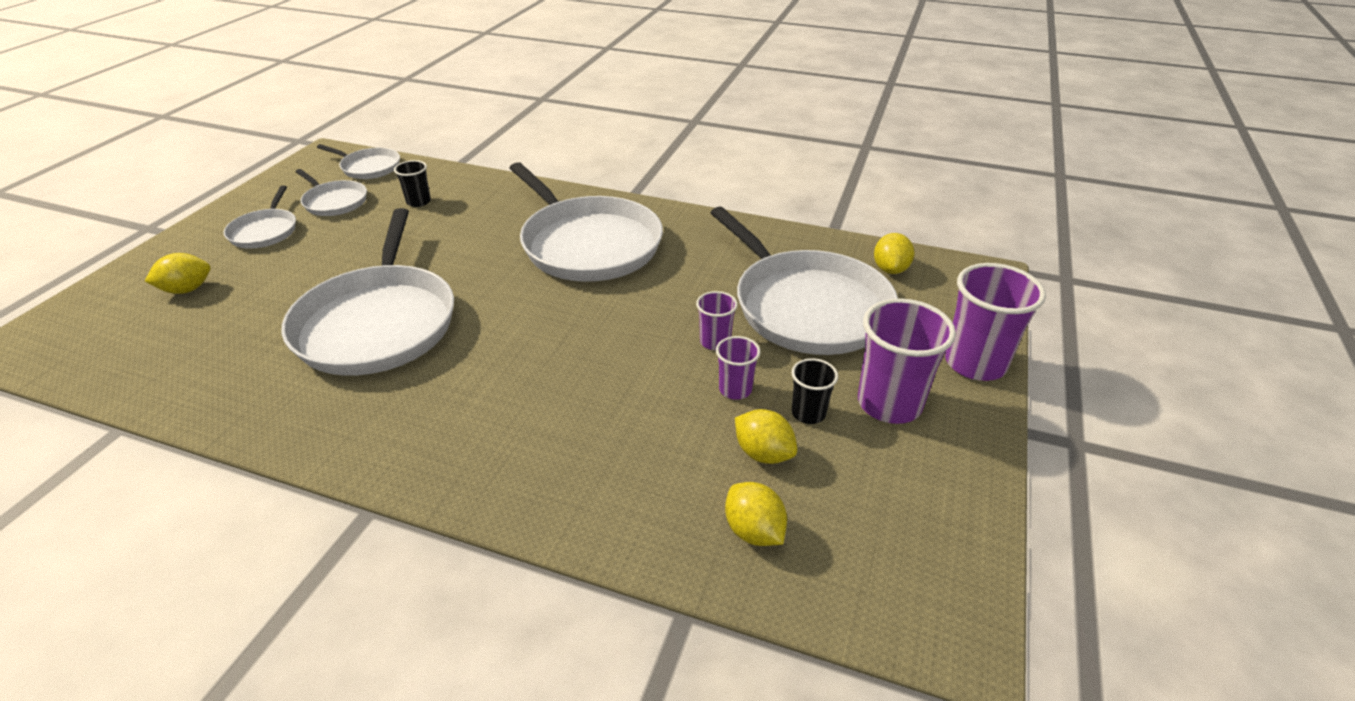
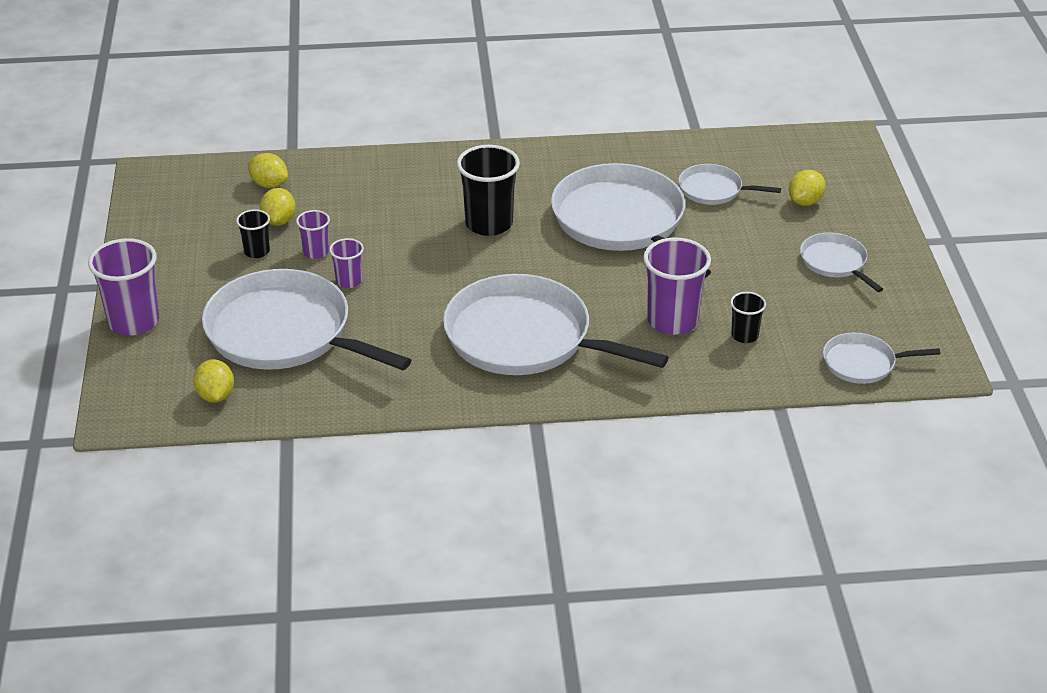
camera: 155 degrees right, 0 degrees up
white pan [296,169,367,216] -> white pan moved to [678,164,781,205]
yellow lemon [735,409,797,464] -> yellow lemon turned 75 degrees clockwise [260,188,296,226]
purple cup [858,298,956,424] -> purple cup moved to [643,237,711,335]
none -> black cup [457,145,520,236]

